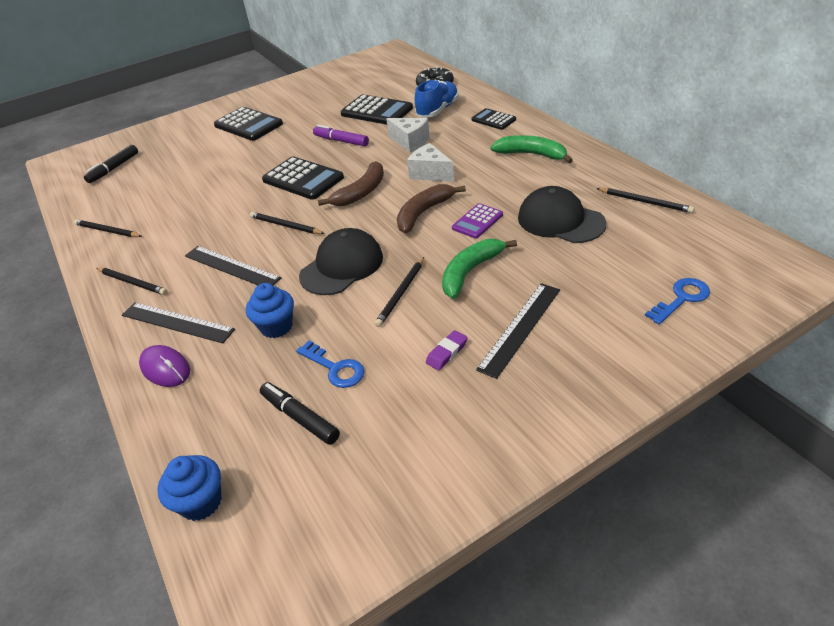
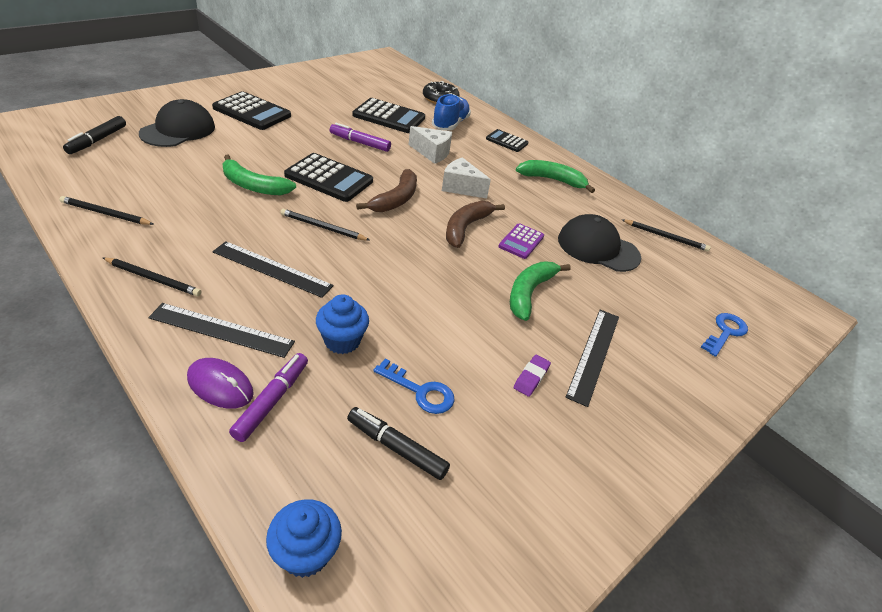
camera: 20 degrees left, 0 degrees up
black cap [299,228,383,295] -> black cap moved to [139,99,215,147]
black pencil [375,257,424,327] -> none
none -> green banana [222,155,296,195]
none -> purple marker [229,353,308,442]

